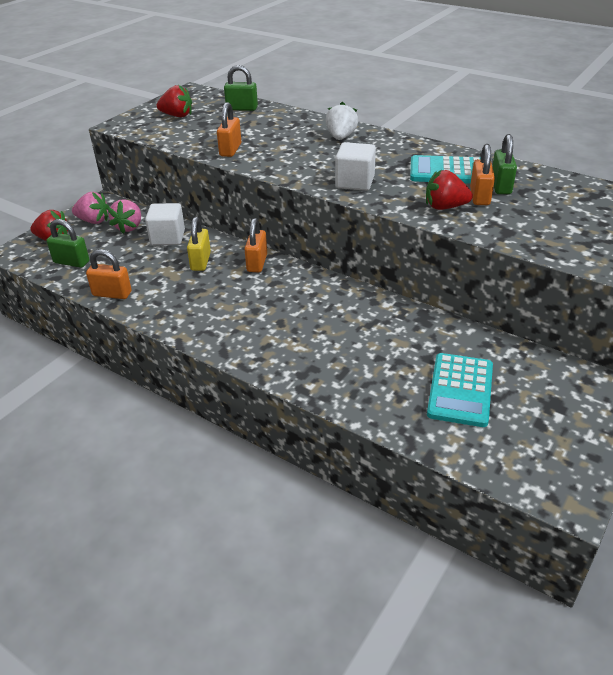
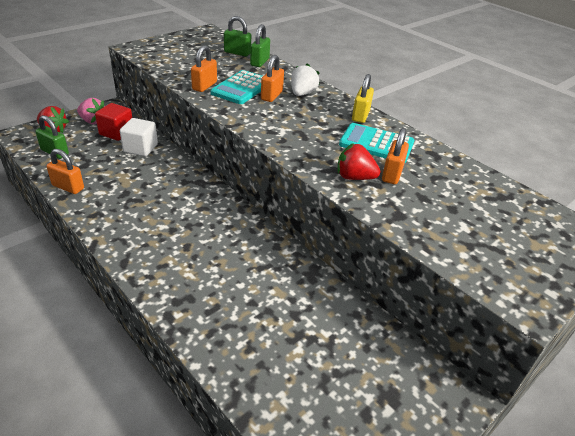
camera: 10 degrees right, 0 degrees up
pink strawberry [108,199,141,234] -> red cube [95,103,132,141]
red strawberry [157,85,192,117] -> none
yellow padlock [187,217,211,271] -> yellow padlock moved to [352,74,374,123]
orange padlock [244,218,267,272] -> orange padlock moved to [261,55,284,102]
white cube [335,142,376,191] -> none
turquoise calculator [427,353,493,427] -> turquoise calculator moved to [210,70,263,104]
green padlock [492,134,517,194] -> green padlock moved to [250,24,270,67]

